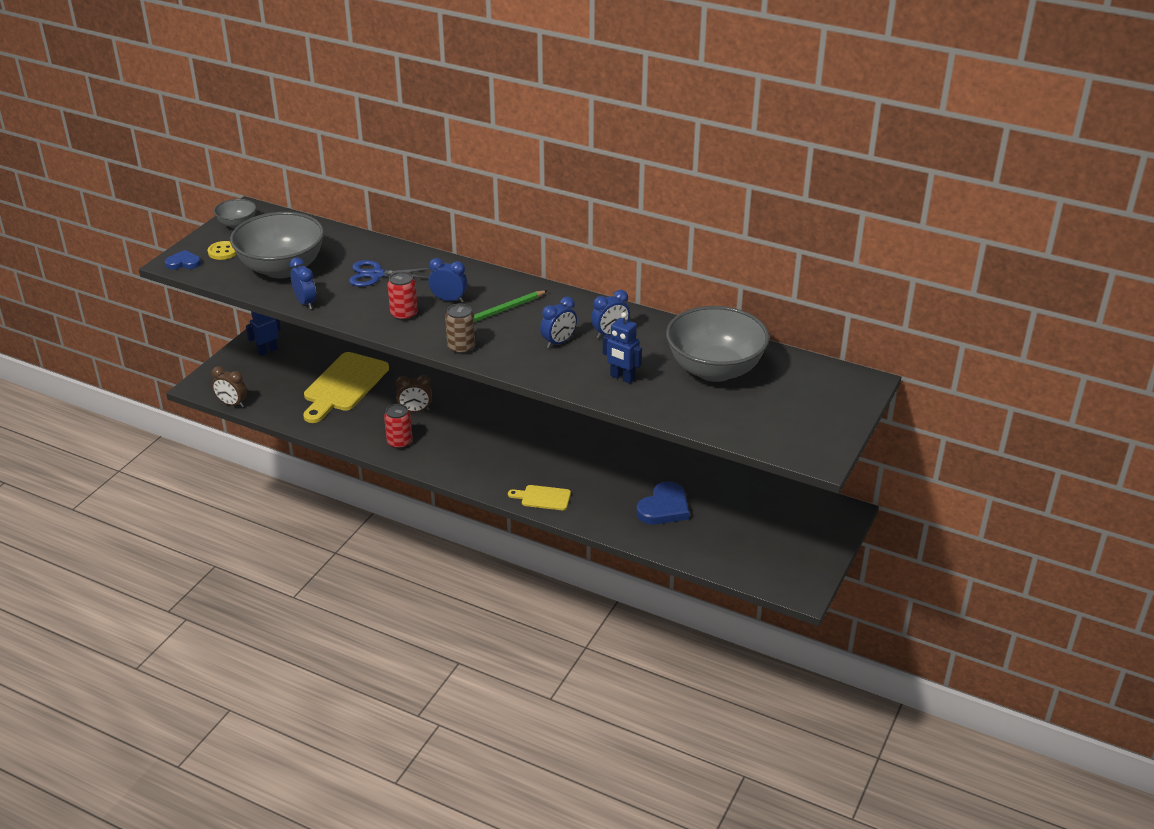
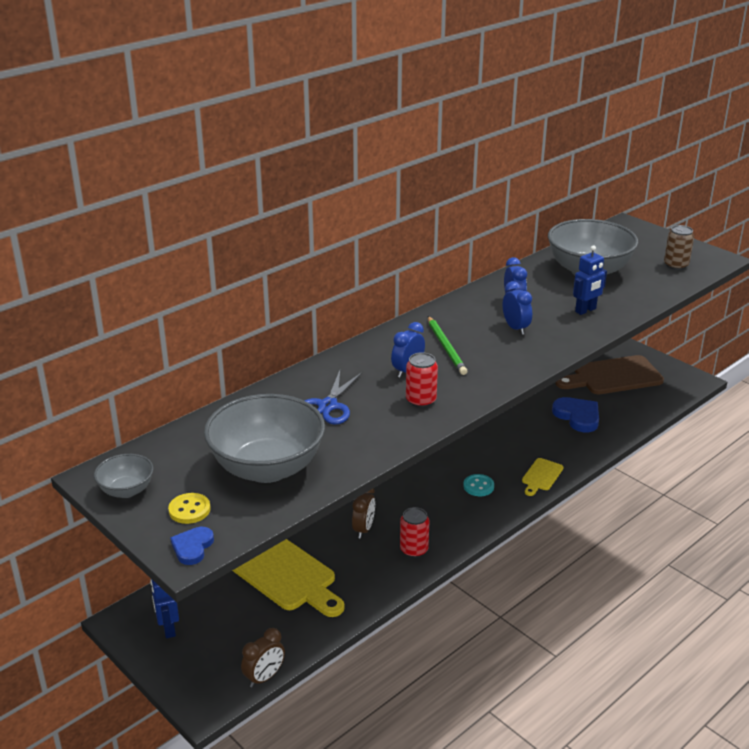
camera: 70 degrees left, 5 degrees down
blue clock [289,258,316,310] -> none
brown can [445,303,476,354] -> brown can moved to [664,225,694,270]
none -> turquoise button [463,474,494,496]
none -> brown cutting board [555,355,664,394]

